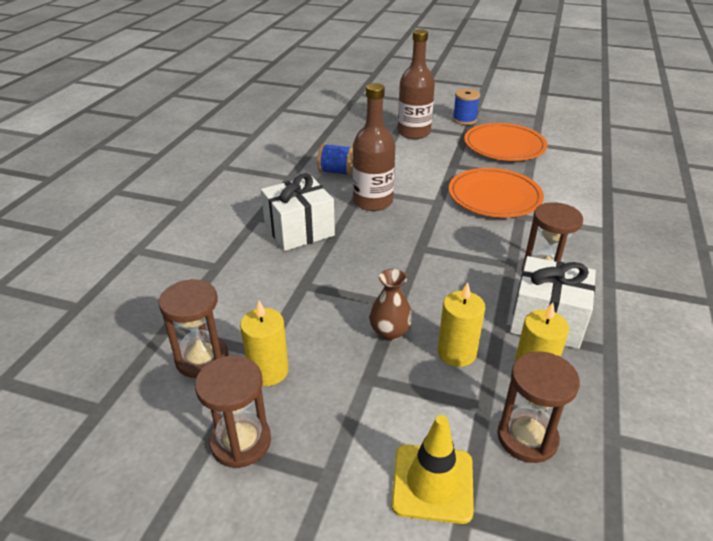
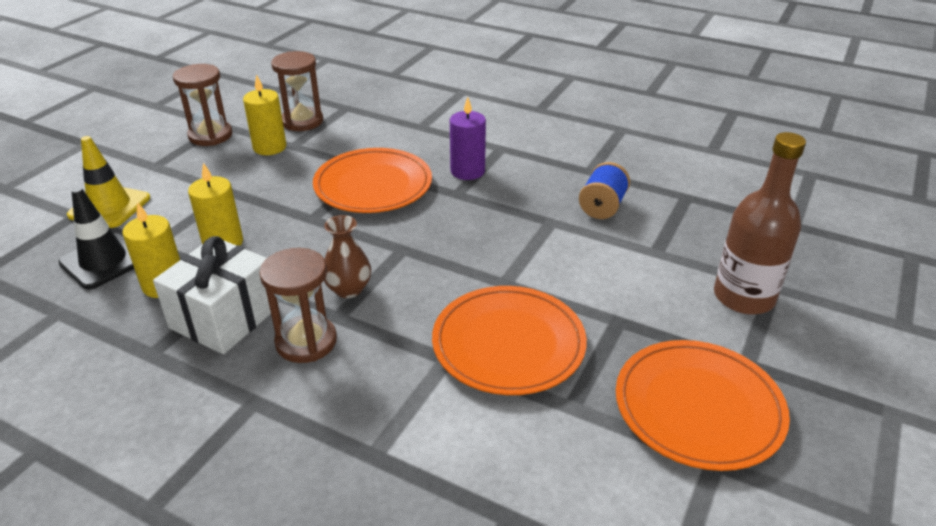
camera: 100 degrees right, 0 degrees up
white gift [261,173,335,251] -> purple candle [450,97,486,180]
brown bottle [353,83,396,211] -> none
brown vase [369,269,413,341] -> brown vase moved to [324,215,371,298]
blue spool [453,89,480,125] -> none
brown hourglass [497,351,580,463] -> black traffic cone [58,187,134,290]
none -> orange plate [313,148,432,213]

